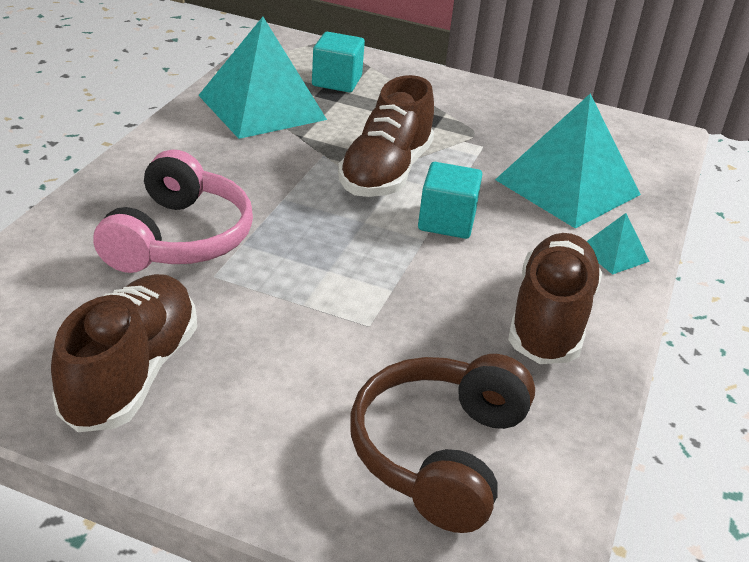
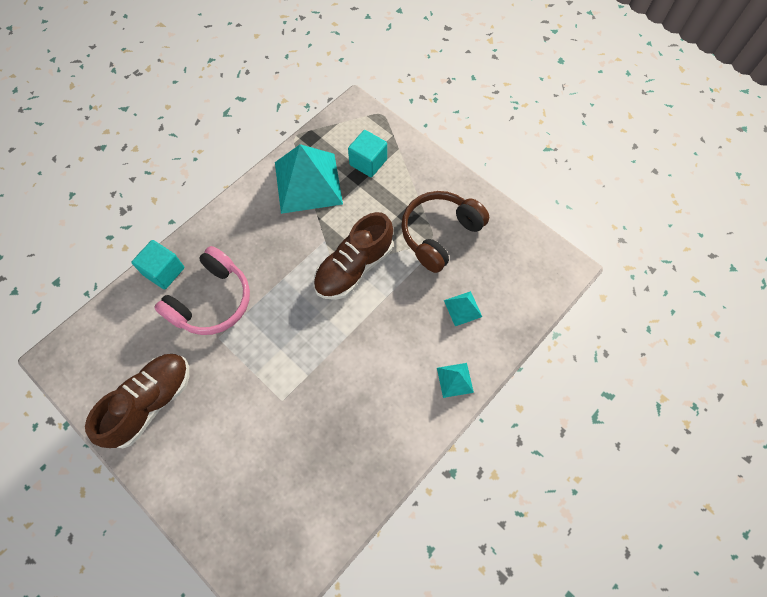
camera: 25 degrees right, 30 degrees up
brown headphones [350,354,535,533] -> brown headphones moved to [401,191,489,273]
turquoise cube [418,162,482,239] -> turquoise cube moved to [131,240,185,290]
turquoise pyramid [495,94,641,229] -> turquoise pyramid [444,291,482,326], size x0.44
brown shoe [508,233,602,364] -> none

